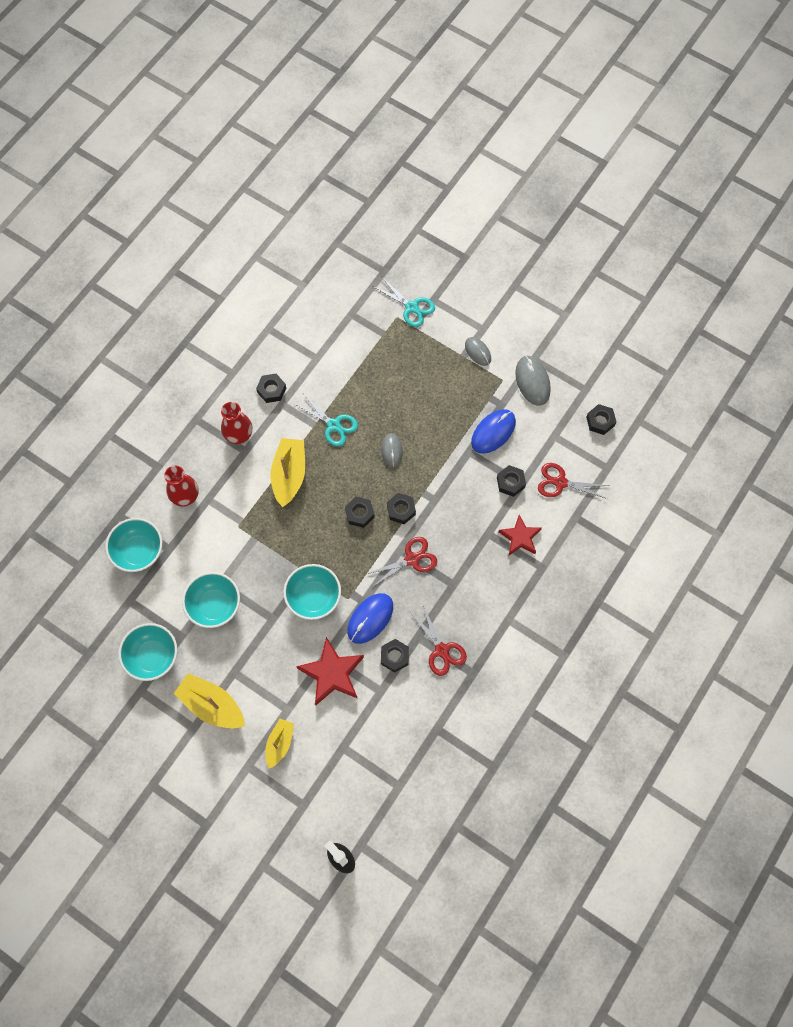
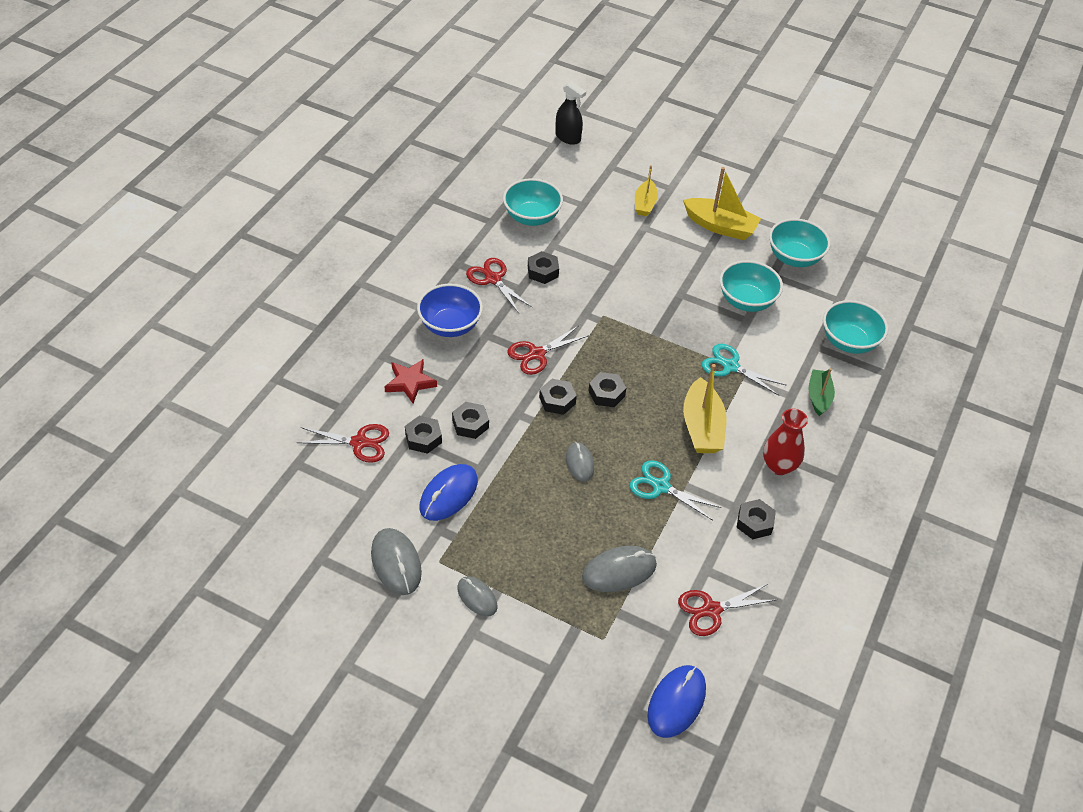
camera: 170 degrees right, 20 degrees down
red vase [164,465,199,506] -> green boat [808,368,835,416]
turquoise bowl [283,564,341,620] -> turquoise bowl moved to [503,178,563,226]
red star [296,637,364,705] -> none
blue mouse [347,593,393,644] -> blue mouse moved to [647,665,706,738]
turquoise scissors [374,278,435,327] -> turquoise scissors moved to [702,344,786,396]
black nut [586,404,616,435] -> black nut moved to [452,402,489,439]
none -> blue bowl [417,284,483,337]
none -> grey mouse [582,546,657,592]
none -> red scissors [678,584,775,636]

